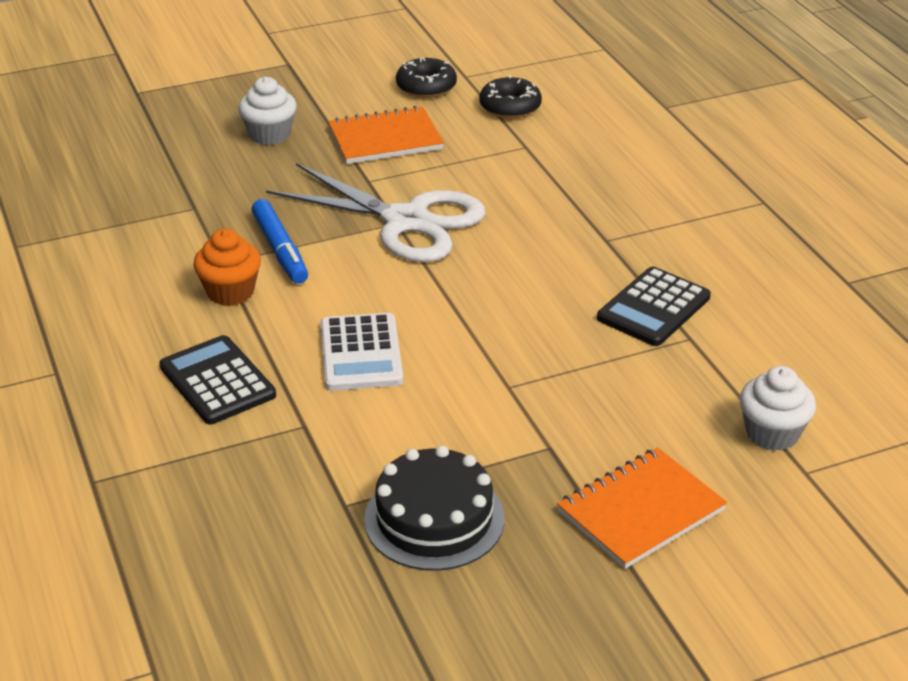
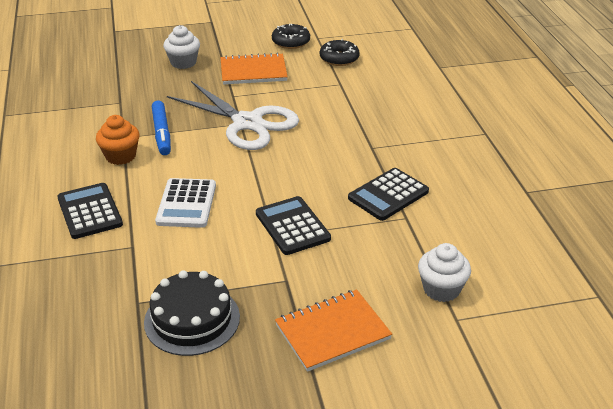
camera: 10 degrees right, 0 degrees up
none -> black calculator [256,196,331,255]

